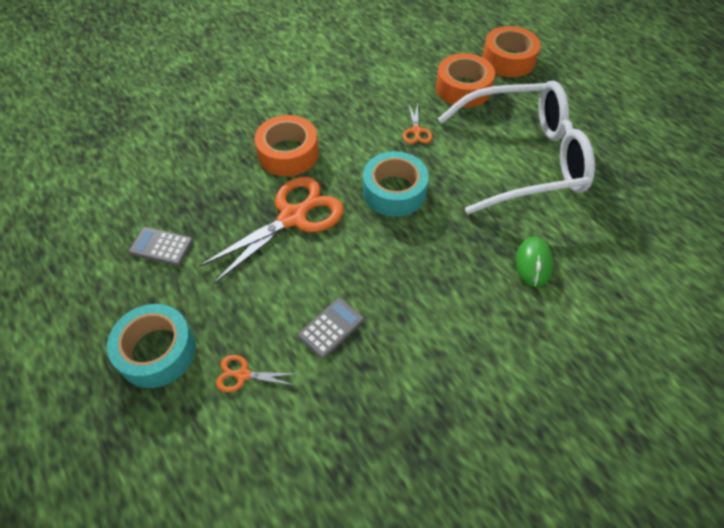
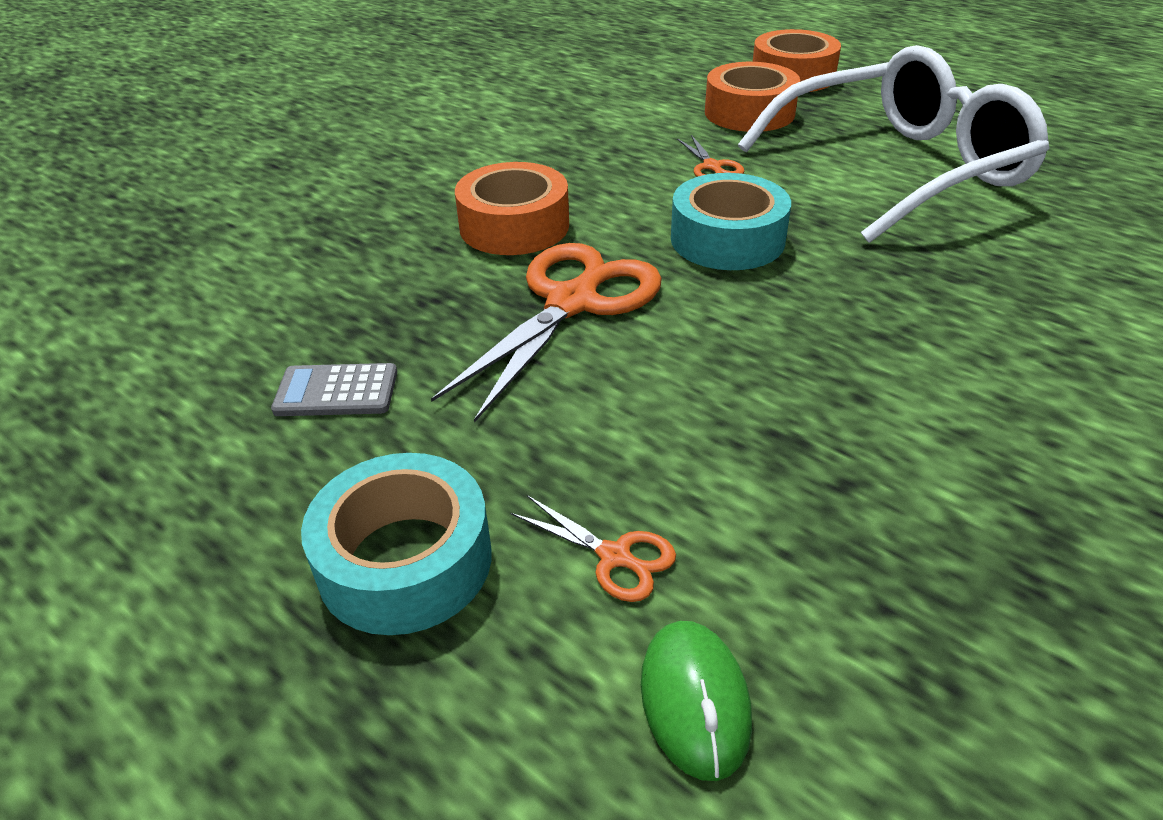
camera: 15 degrees left, 15 degrees down
orange scissors [216,355,296,392] -> orange scissors turned 135 degrees counterclockwise [511,495,676,602]
grey calculator [298,298,364,359] -> none
green mouse [515,237,553,287] -> green mouse moved to [641,621,752,781]

